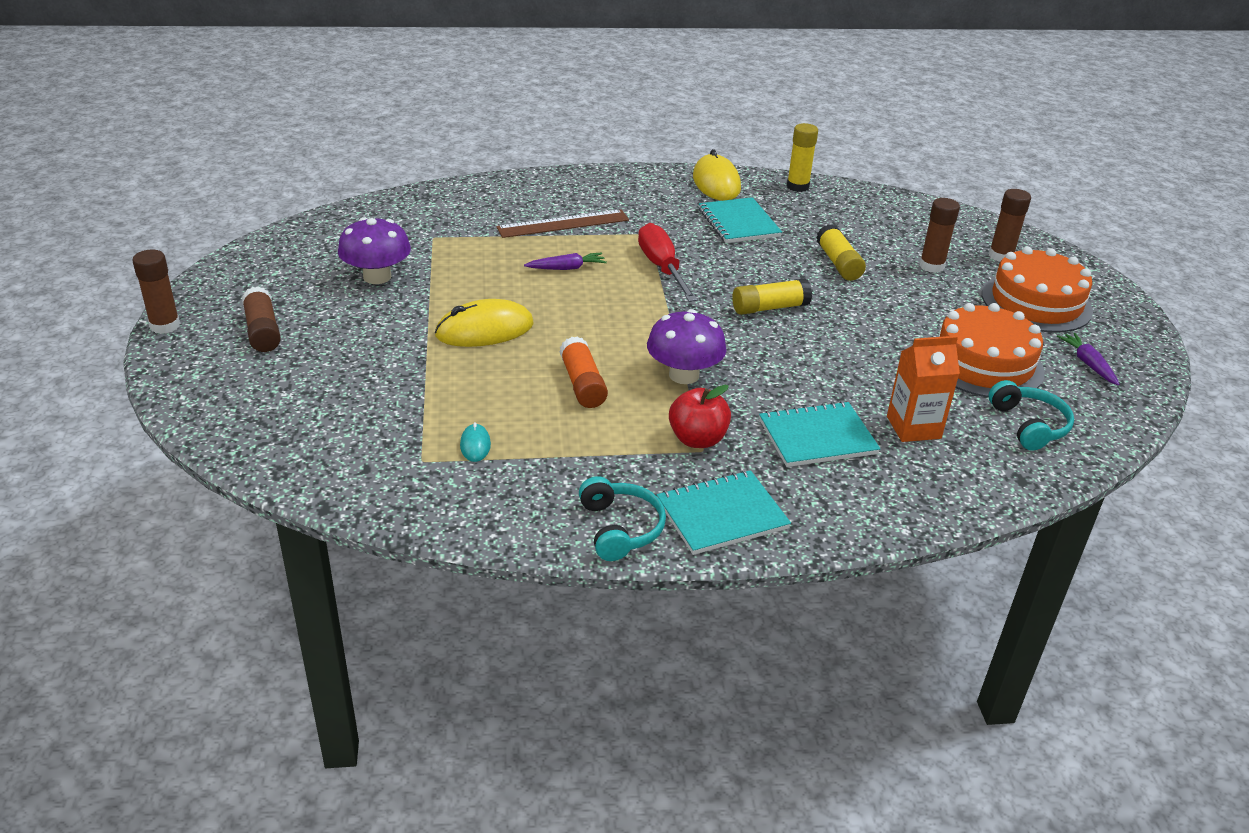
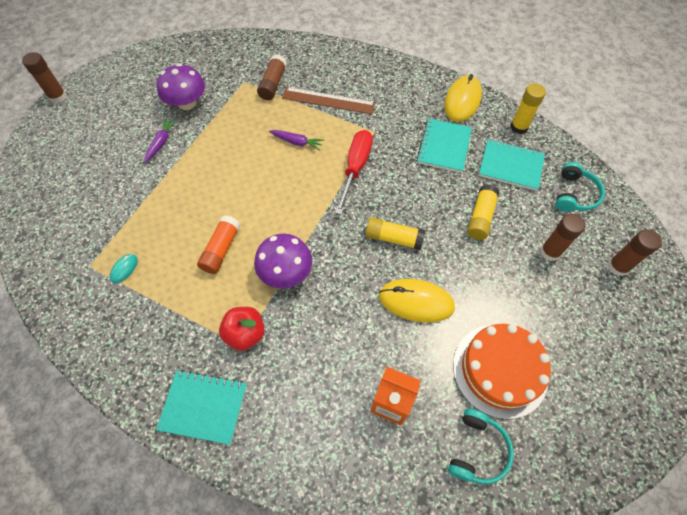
camera: 35 degrees right, 25 degrees up
brown glue stick [242,286,281,352] -> brown glue stick moved to [257,55,287,100]
yellow mouse [435,299,534,347] -> yellow mouse moved to [379,279,455,322]
turquoise headphones [579,476,666,561] -> turquoise headphones moved to [555,162,605,212]
turquoise notebook [759,401,881,467] -> turquoise notebook moved to [479,139,545,191]
orange cake [982,247,1093,333] -> none
purple carrot [1057,333,1120,385] -> purple carrot moved to [144,118,177,163]

